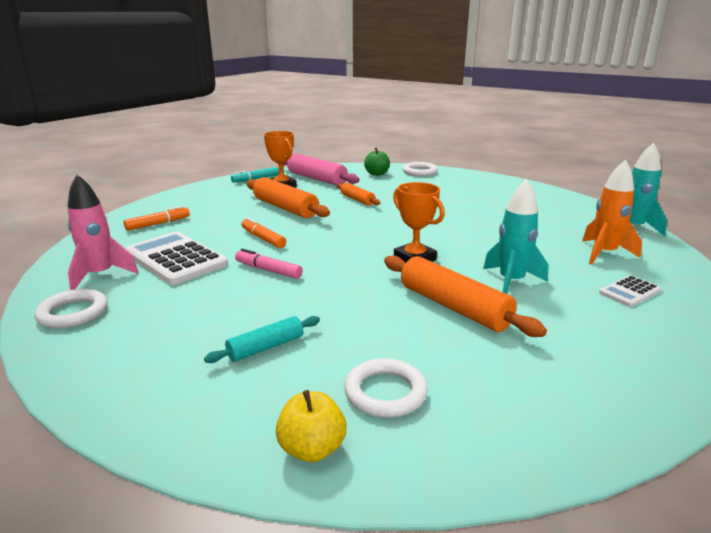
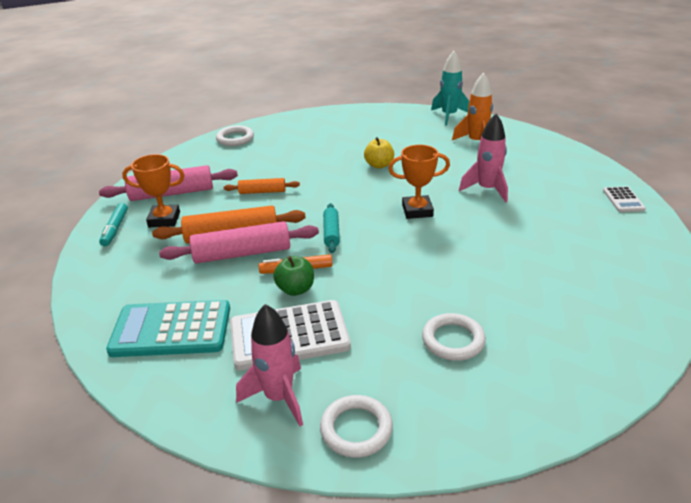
camera: 55 degrees left, 10 degrees up
orange marker [124,206,190,231] -> turquoise calculator [106,300,230,357]
turquoise rolling pin [204,316,320,363] -> turquoise rolling pin moved to [323,203,340,253]
pink marker [235,249,303,279] -> none
yellow apple [276,390,346,462] -> yellow apple moved to [364,137,394,169]
white ring [344,358,428,418] -> white ring moved to [422,313,486,361]
green apple [364,148,390,176] -> green apple moved to [273,256,314,296]
orange rolling pin [384,255,547,337] -> none
turquoise rocket [483,179,548,294] -> pink rocket [459,114,508,203]
white calculator [599,275,661,307] -> white calculator moved to [603,186,646,212]
none -> pink rolling pin [159,221,319,264]

